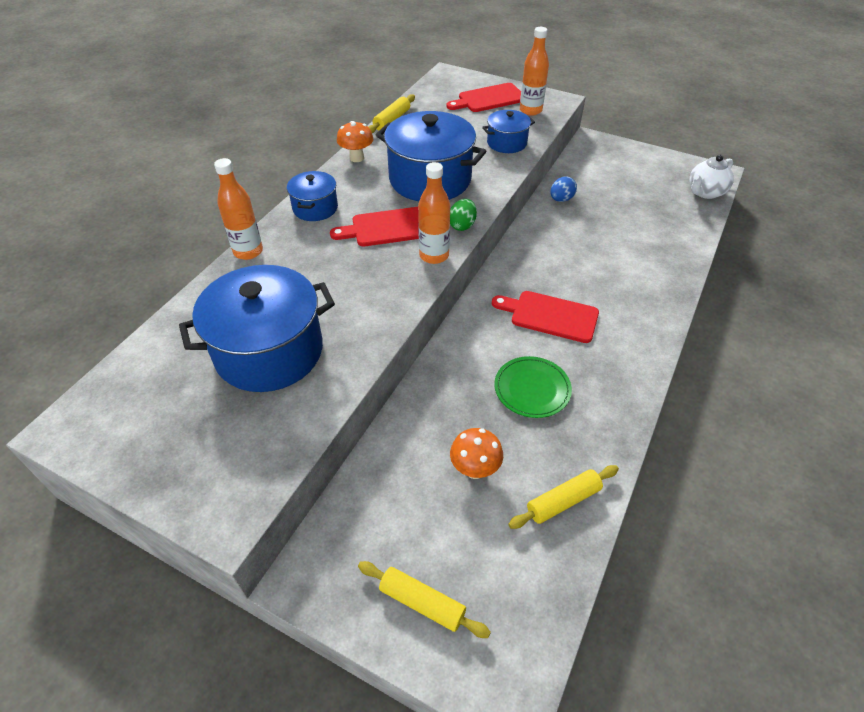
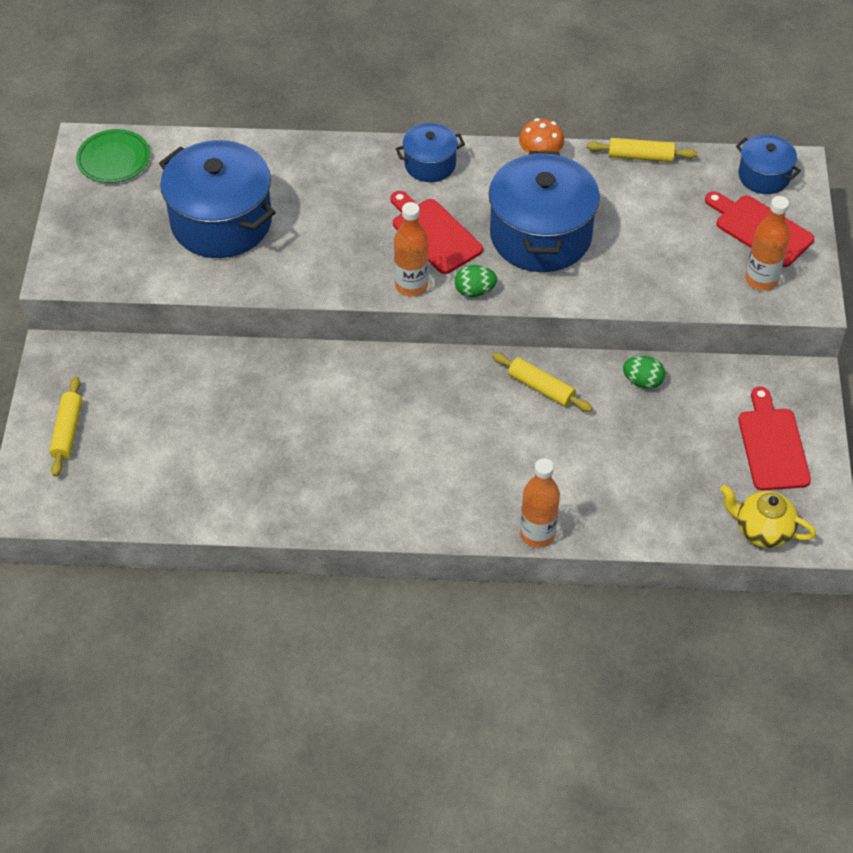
camera: 65 degrees right, 5 degrees up
orange bottle [214,158,263,260] -> orange bottle moved to [520,458,560,547]
orange mushroom [450,428,503,479] -> none
blue pot [482,110,535,153] -> blue pot moved to [736,134,801,194]
red cutting board [492,291,599,343] -> red cutting board moved to [738,387,811,491]
green plate [494,356,572,418] -> green plate moved to [76,129,150,183]
yellow rolling pin [508,465,619,529] -> yellow rolling pin moved to [492,353,593,412]
blue egg [550,176,577,202] -> green egg [623,356,665,389]
white teapot [689,155,734,199] -> yellow teapot [720,485,816,548]

